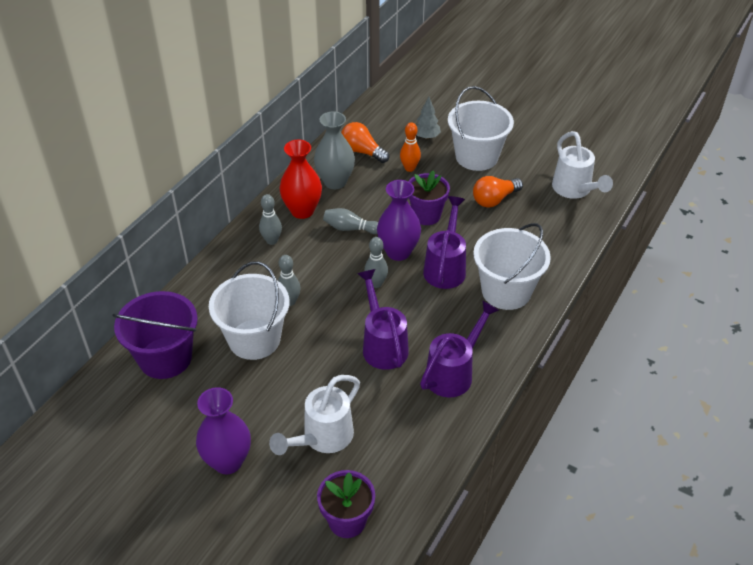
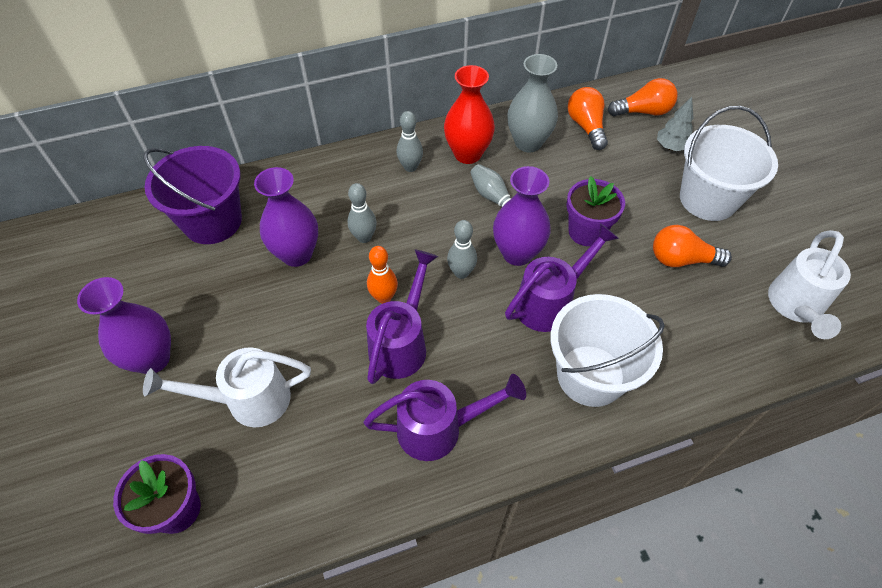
camera: 40 degrees right, 10 degrees up
white bucket [209,261,290,360] -> purple vase [254,167,318,267]
orange bowling pin [400,122,421,172] -> orange bowling pin moved to [367,246,398,304]
none -> orange light bulb [608,78,678,117]

